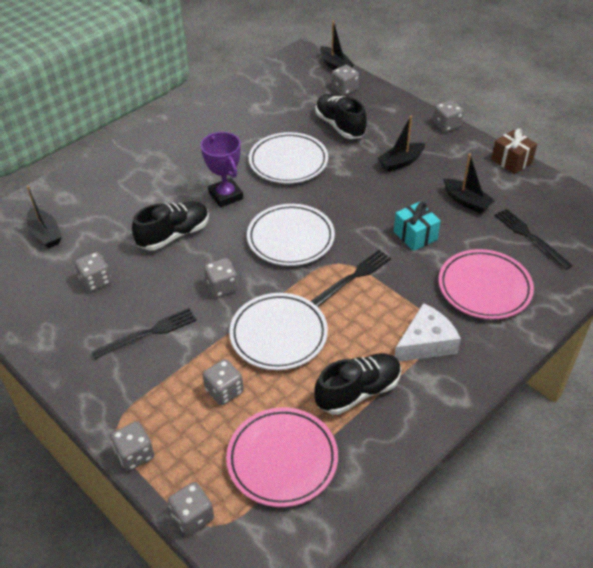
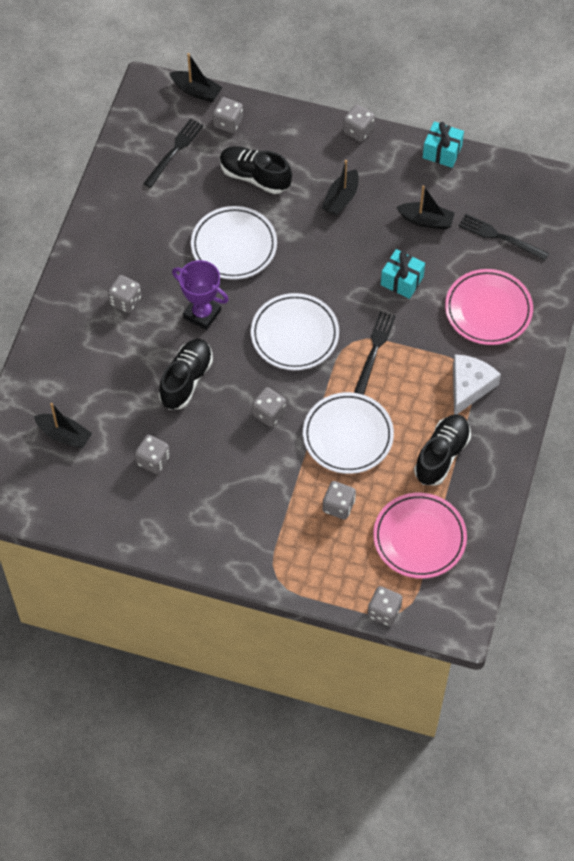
camera: 30 degrees left, 15 degrees up
black fork [92,308,197,359] -> black fork moved to [143,118,204,188]
grey dice [110,421,154,471] -> grey dice moved to [108,275,142,313]
brown gift [491,129,537,174] -> turquoise gift [423,121,464,168]

